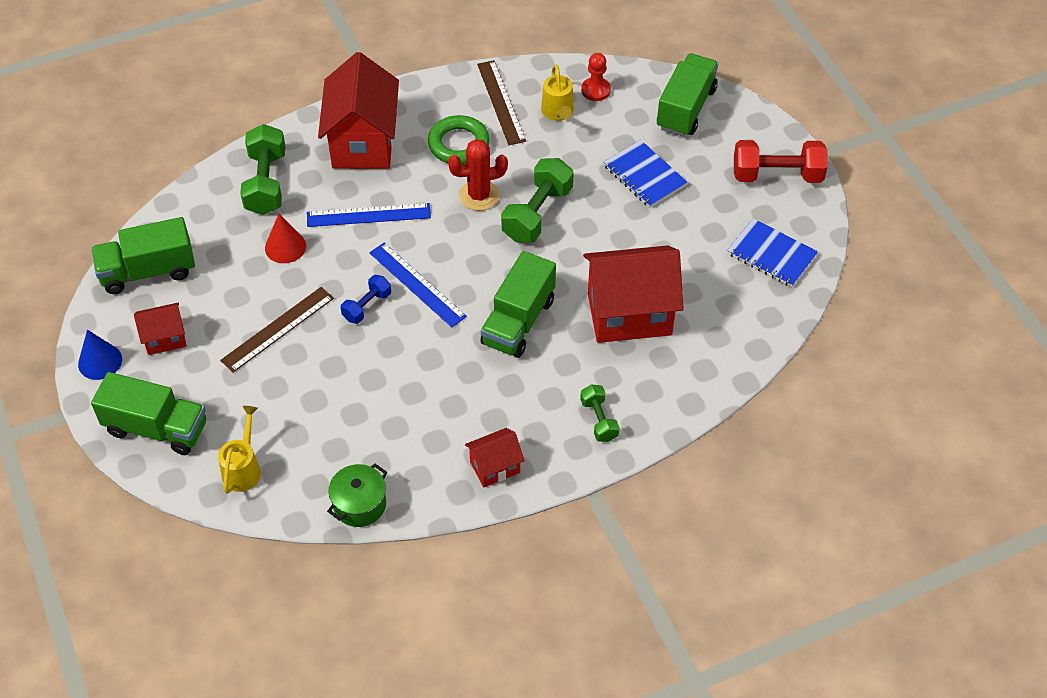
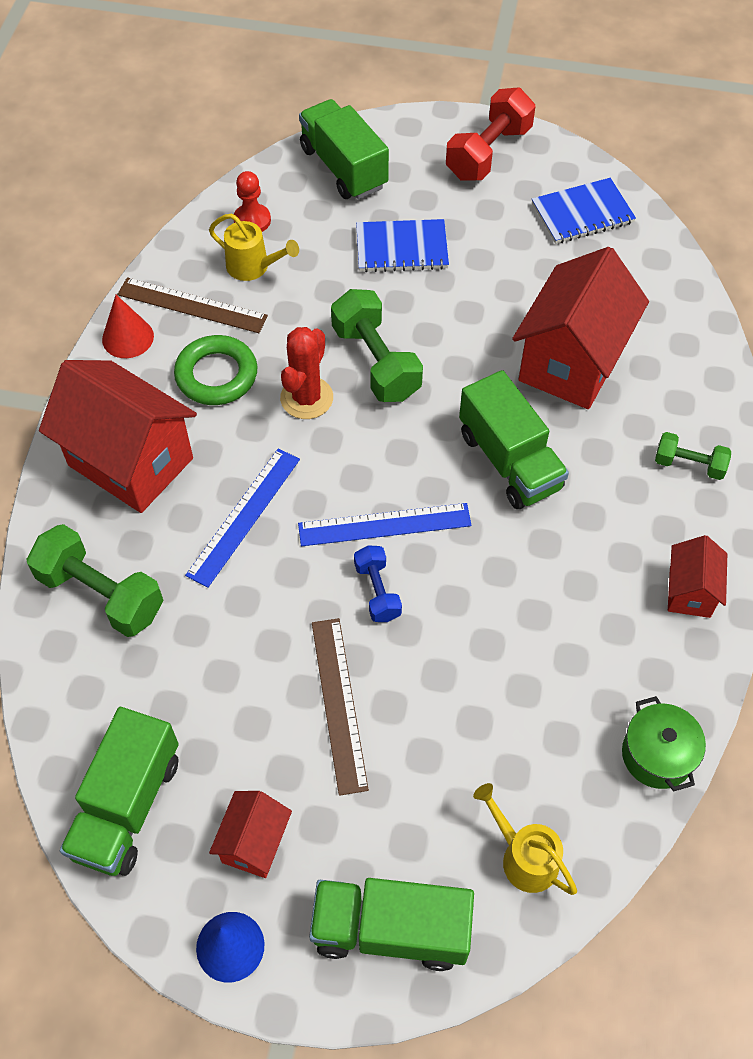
camera: 55 degrees left, 5 degrees up
green truck [91,372,206,455] -> green truck turned 135 degrees counterclockwise [309,878,474,971]
red cone [265,214,306,263] -> red cone moved to [102,295,154,358]

